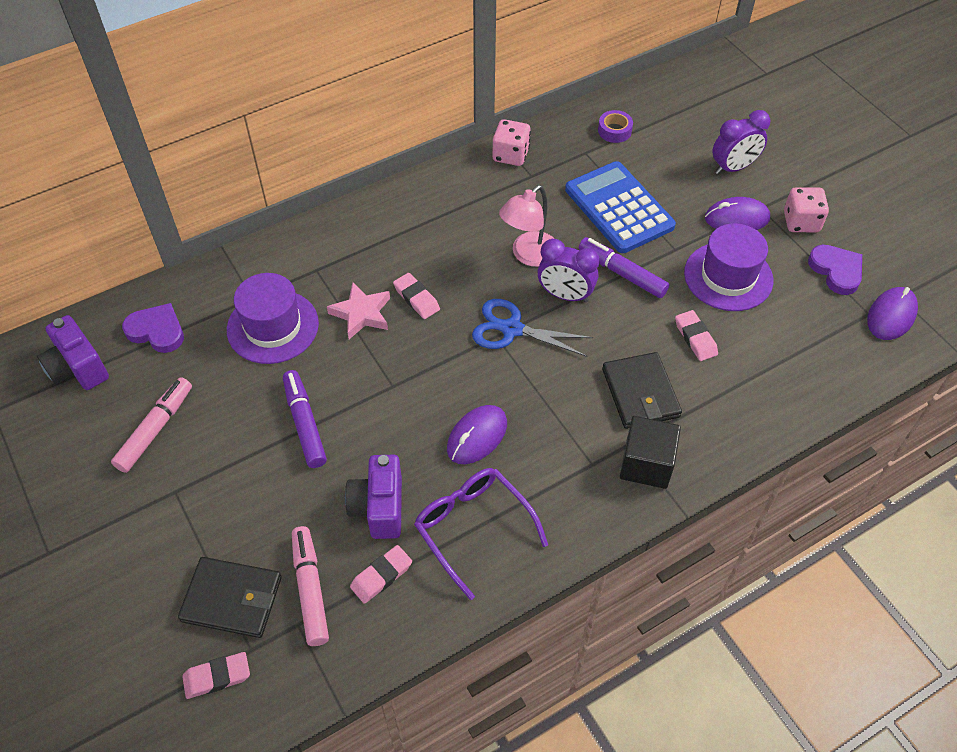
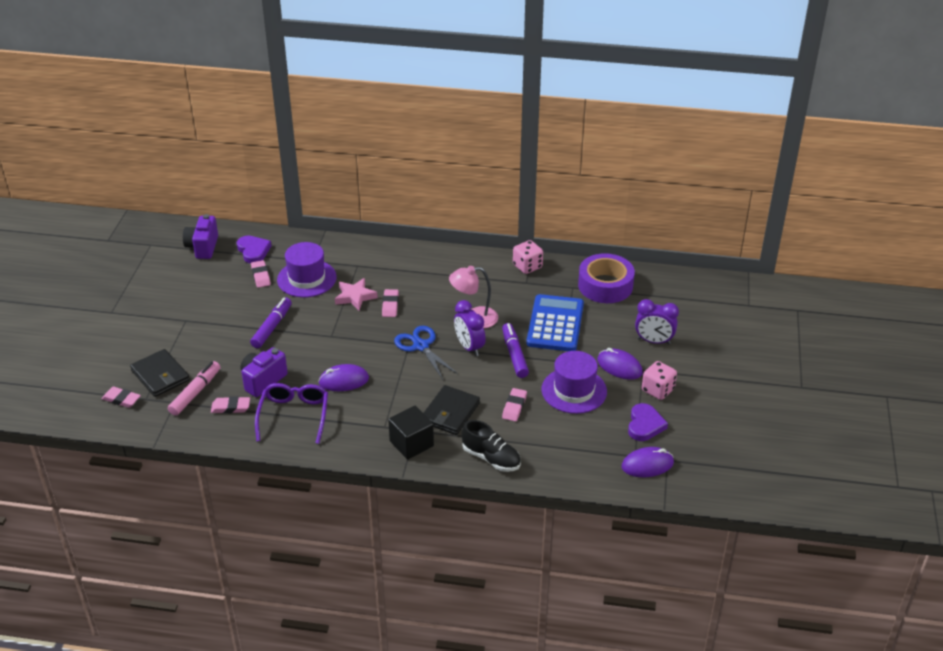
camera: 40 degrees right, 15 degrees down
pink marker [111,377,192,473] -> none
purple tape [598,110,633,143] -> purple tape [578,253,635,303], size x2.16
none -> pink eraser [251,260,271,288]
none -> black shoe [462,420,521,472]

